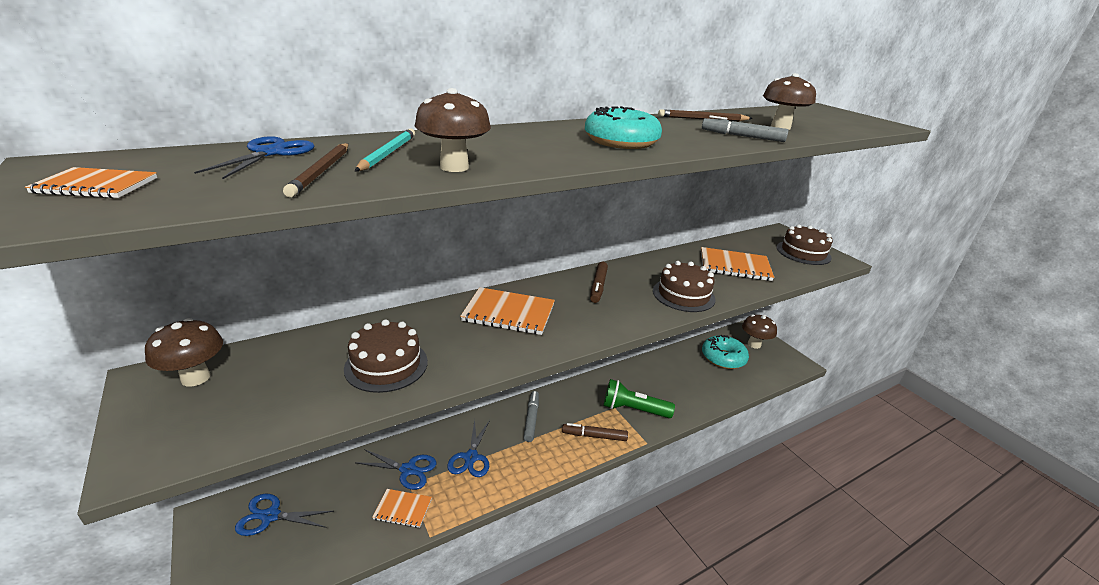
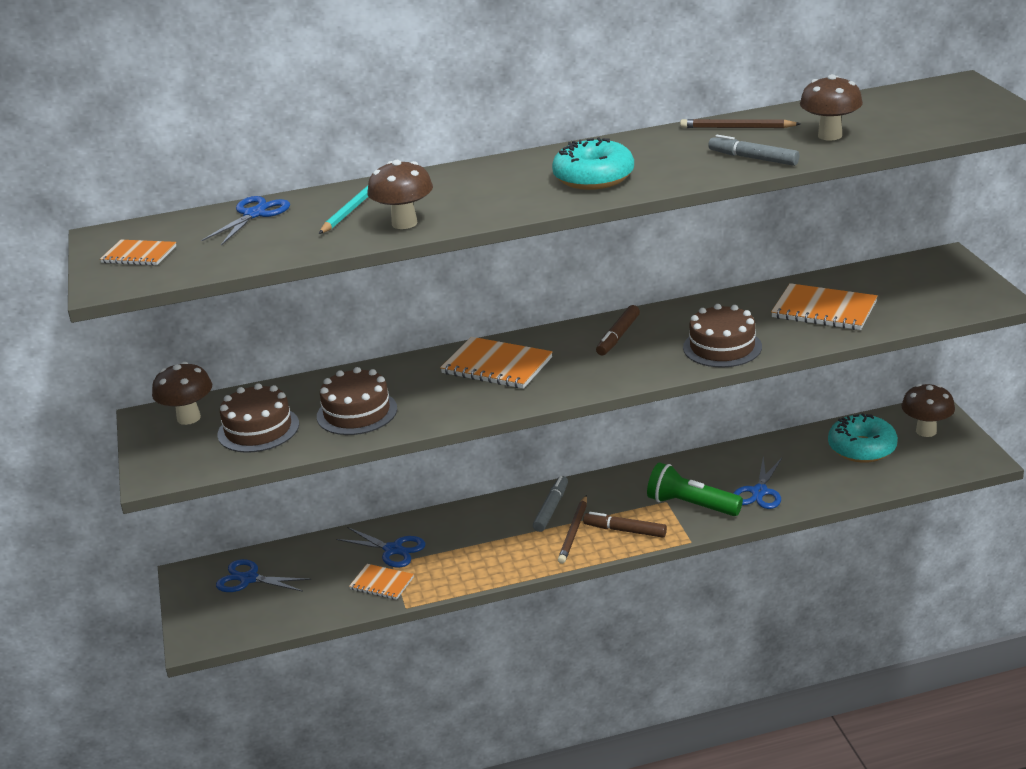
camera: 20 degrees right, 0 degrees up
brown pencil [283,143,348,198] -> brown pencil moved to [558,495,587,564]
blue scissors [447,419,490,477] -> blue scissors moved to [733,457,782,509]
brown cake [777,224,833,265] -> brown cake moved to [217,383,299,453]

